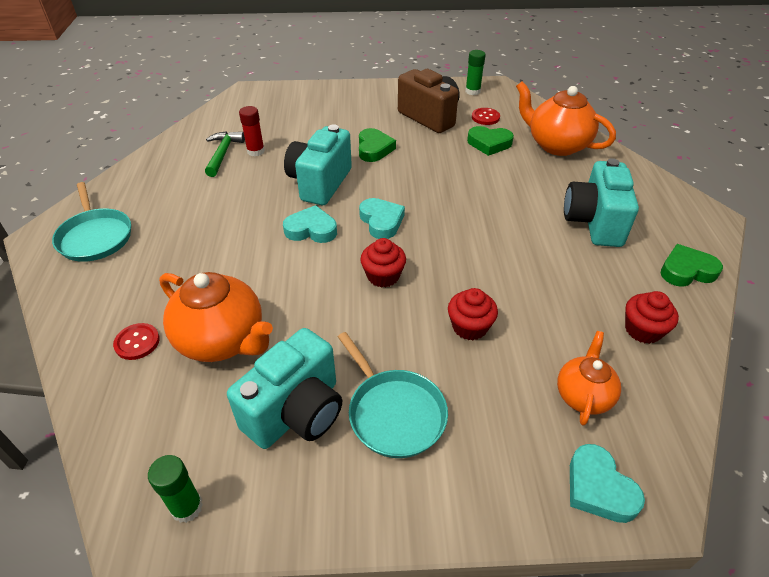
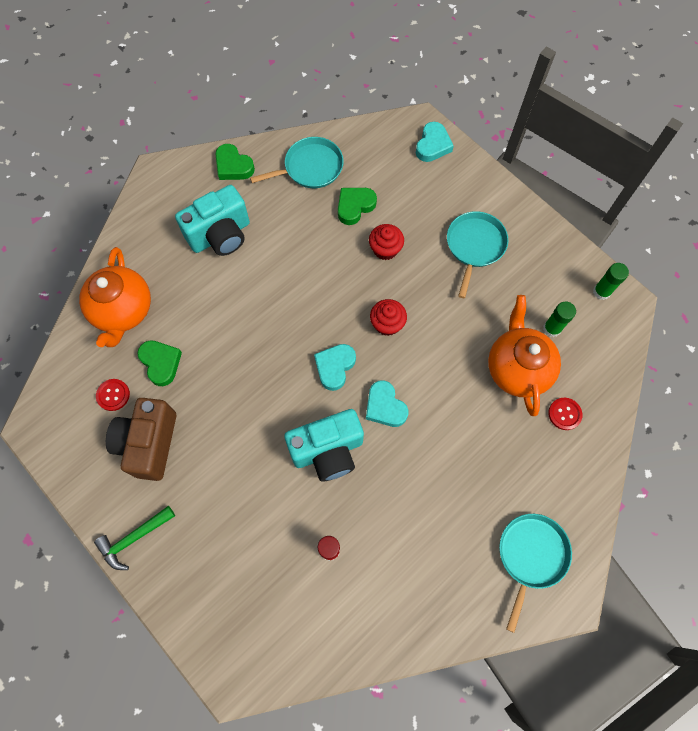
camera: 130 degrees left, 25 degrees up
green hammer [205,131,245,177] -> green hammer moved to [94,506,175,570]
turquoise camera [227,328,342,449] -> none
green heart [359,128,396,162] -> green heart moved to [338,188,377,225]
green glue stick [465,50,486,95] -> green glue stick moved to [543,302,576,337]
orange teapot [557,331,621,426] -> none
red cupcake [625,291,679,344] -> turquoise pan [250,137,344,188]

